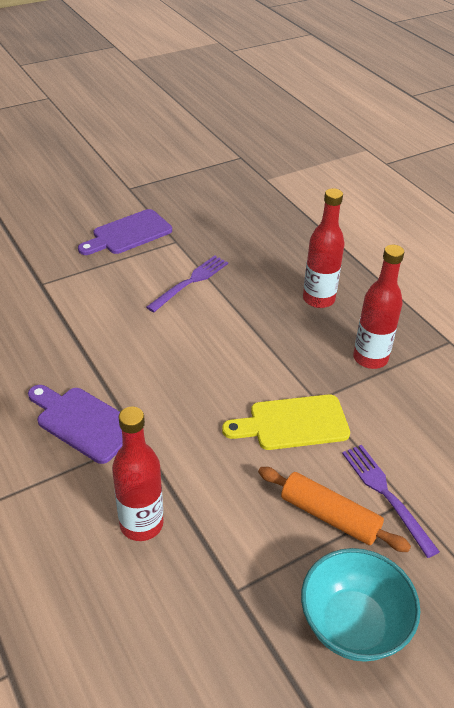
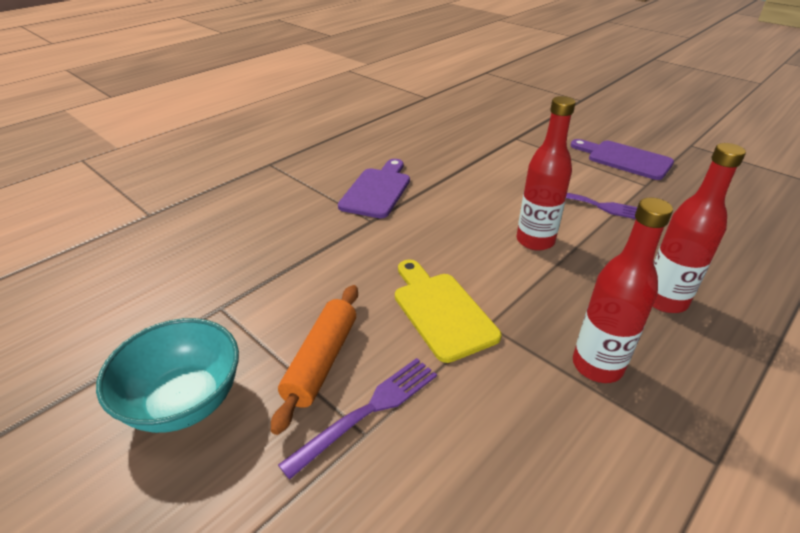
camera: 75 degrees right, 5 degrees down
red bottle [112,407,164,541] -> red bottle moved to [517,96,576,251]

